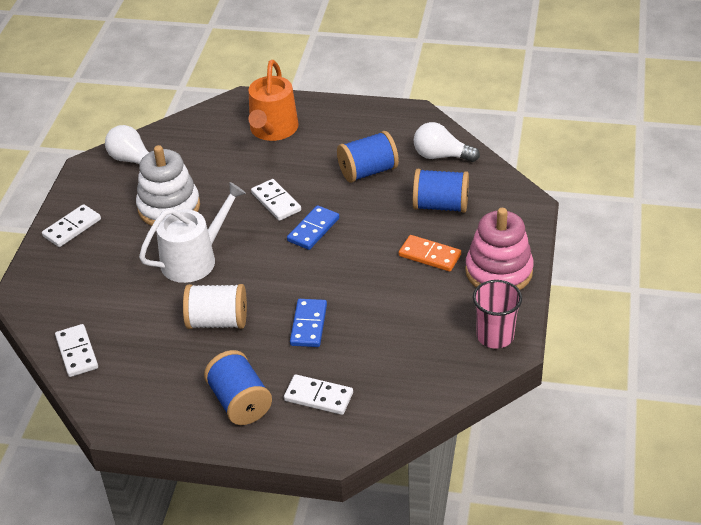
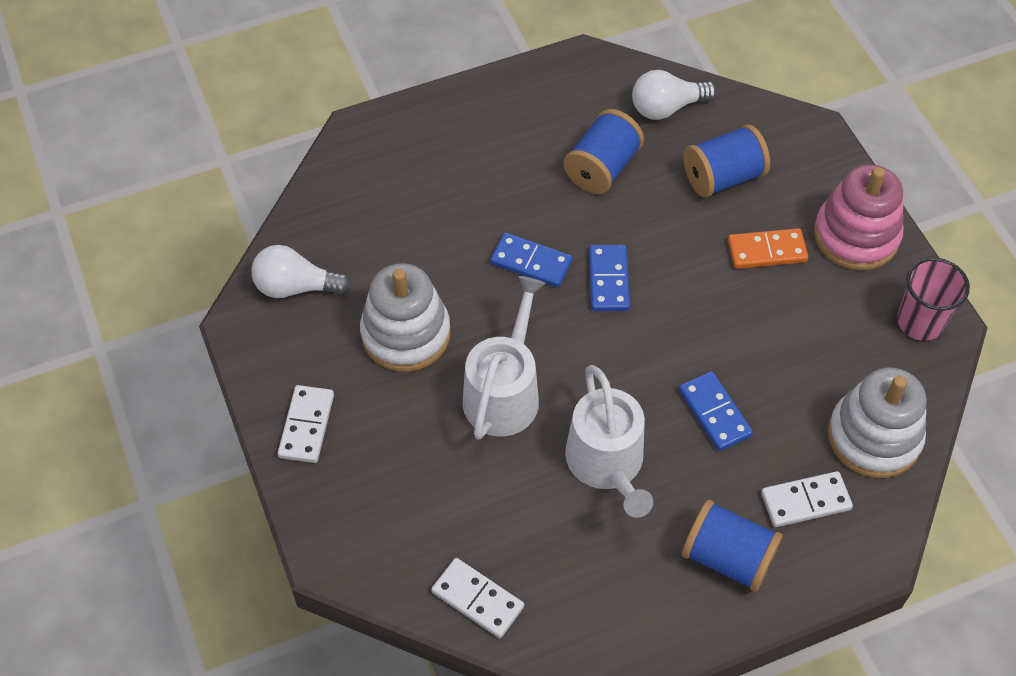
camera: 35 degrees left, 15 degrees up
white spool [183,284,247,329] -> white watering can [565,365,653,518]
orange watering can [248,60,299,141] -> none
white domino [251,179,301,221] -> blue domino [490,233,572,287]
none -> white stacking toy [828,368,927,478]

